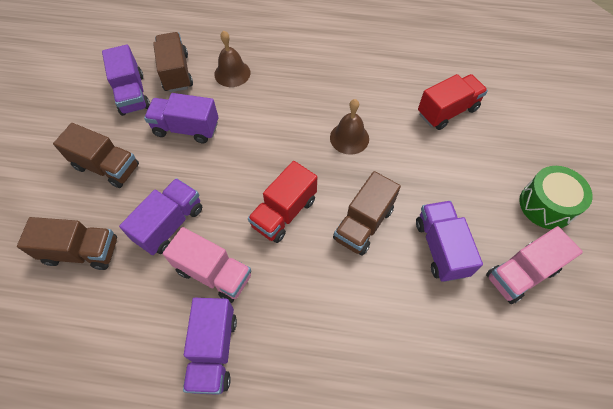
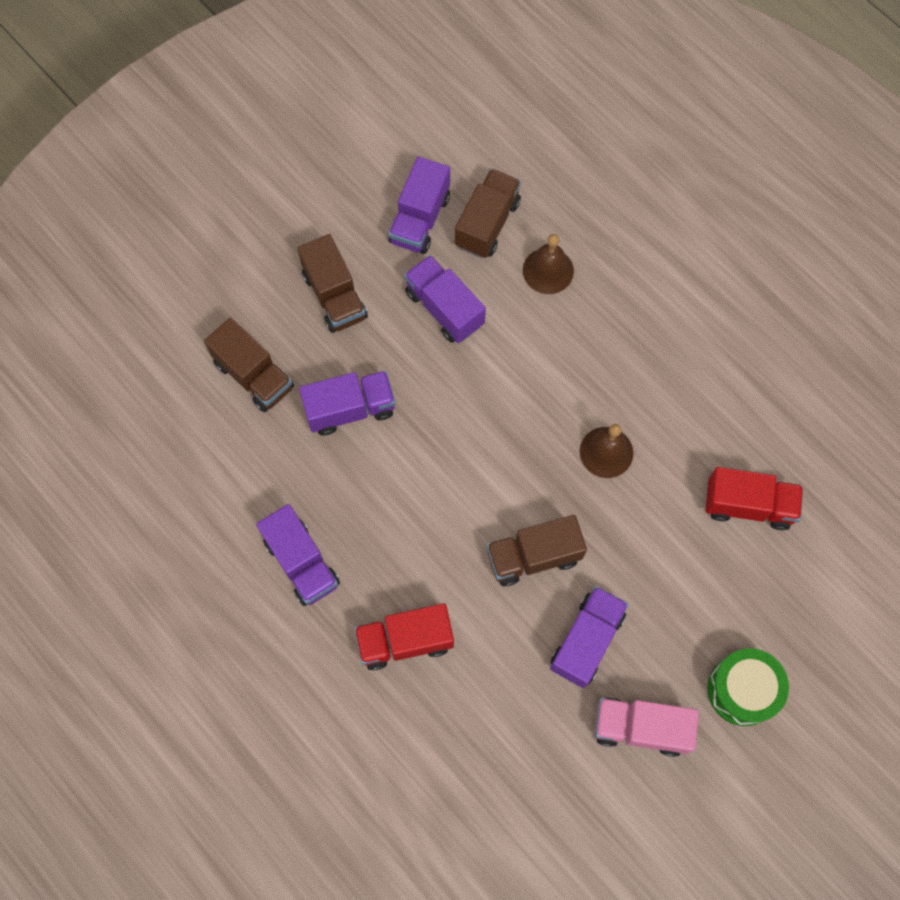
camera: 40 degrees right, 10 degrees up
pink truck [163,227,251,303] -> none
purple truck [183,298,237,395] -> purple truck turned 75 degrees counterclockwise [256,504,340,606]
red truck [248,161,317,243] -> red truck moved to [354,603,454,670]

